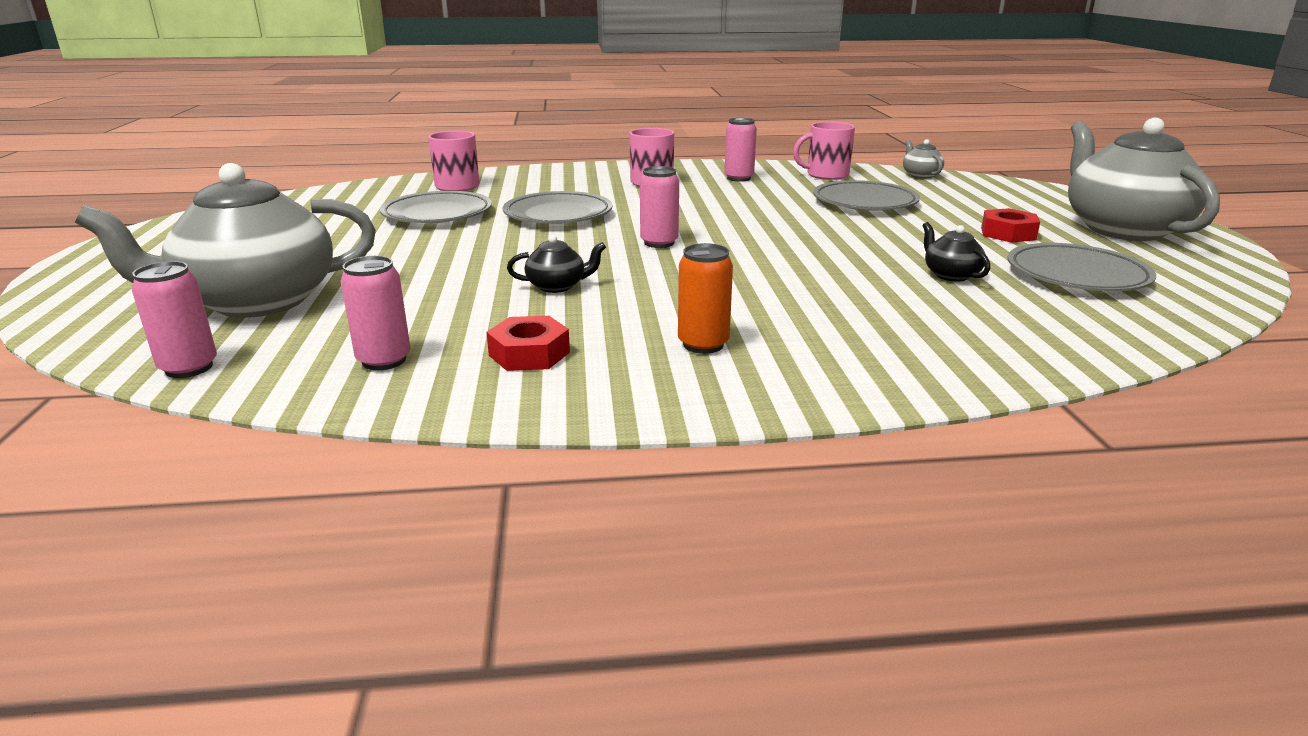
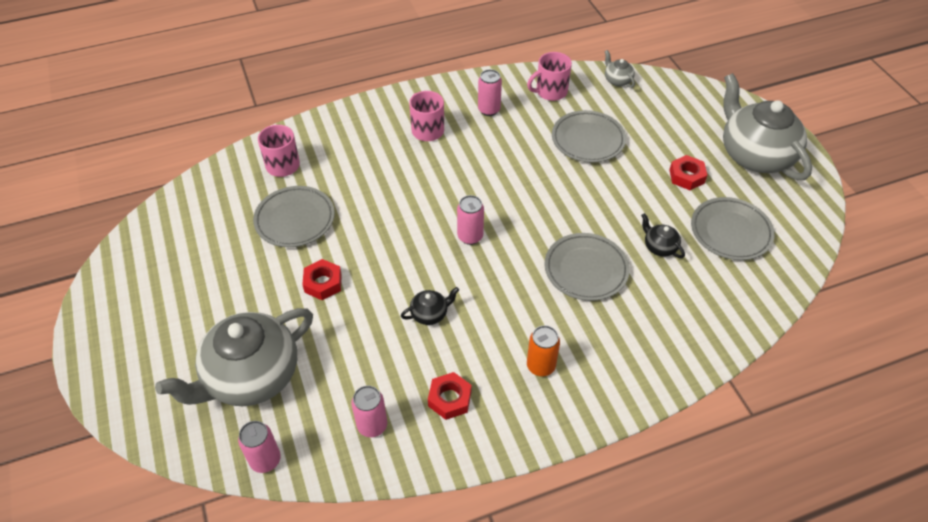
camera: 15 degrees left, 25 degrees up
grey plate [503,191,612,224] -> grey plate moved to [544,233,630,301]
none -> red nut [302,259,342,300]

